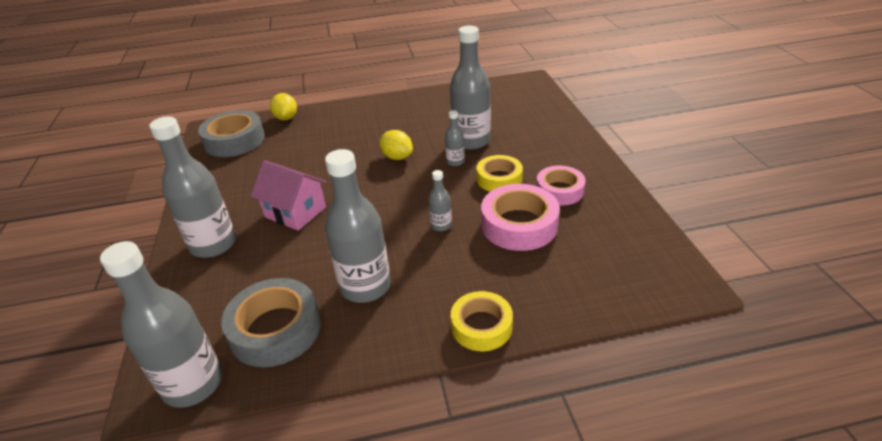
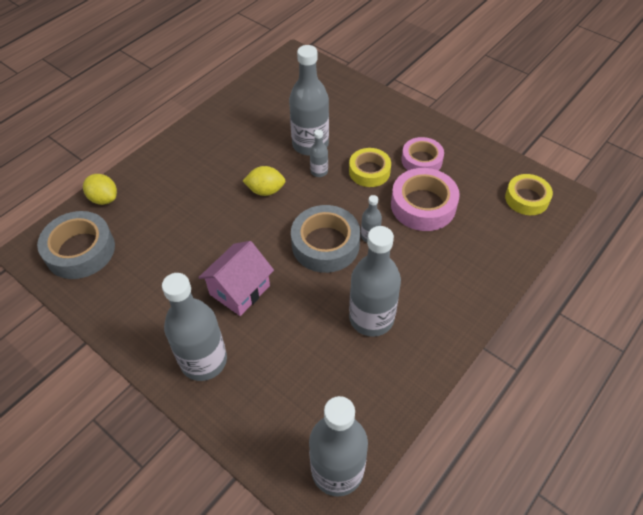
camera: 40 degrees left, 15 degrees up
grey tape [221,278,321,367] -> grey tape moved to [291,205,360,273]
pink house [251,160,327,231] -> pink house turned 45 degrees counterclockwise [198,241,274,316]
yellow tape [451,291,513,351] -> yellow tape moved to [505,174,553,215]

